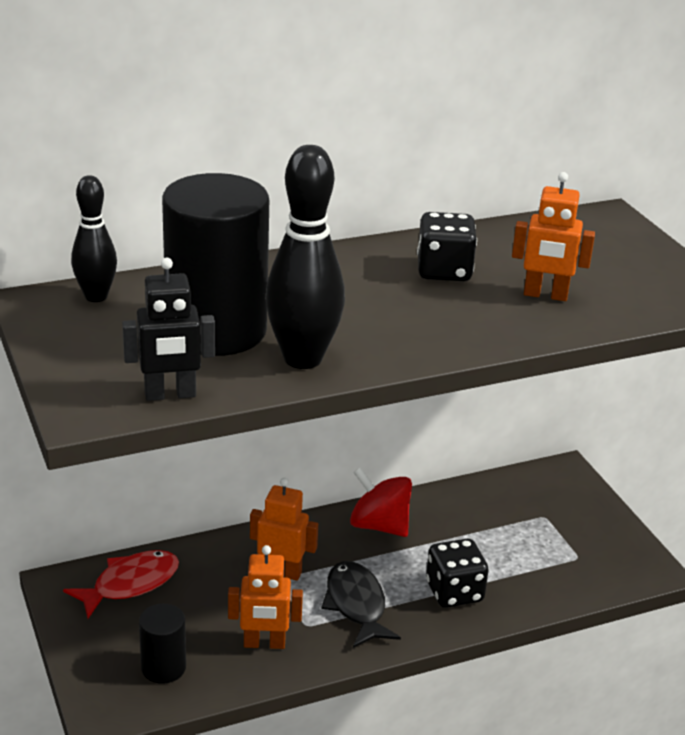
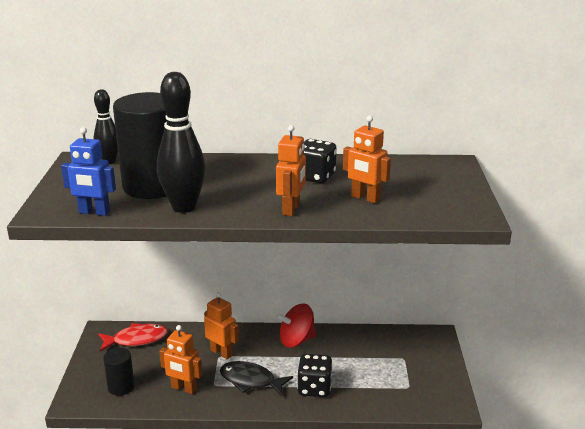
camera: 25 degrees right, 5 degrees down
black robot [122,258,215,401] -> blue robot [61,127,116,216]
black fish [321,561,401,648] -> black fish turned 75 degrees counterclockwise [220,361,293,397]
red spinning top [350,467,412,537] -> red spinning top turned 75 degrees counterclockwise [276,304,316,348]
none -> orange robot [276,125,306,216]

